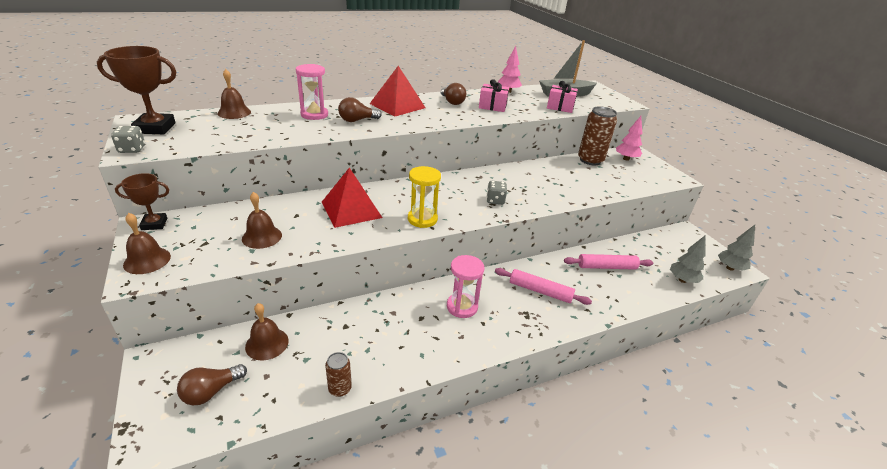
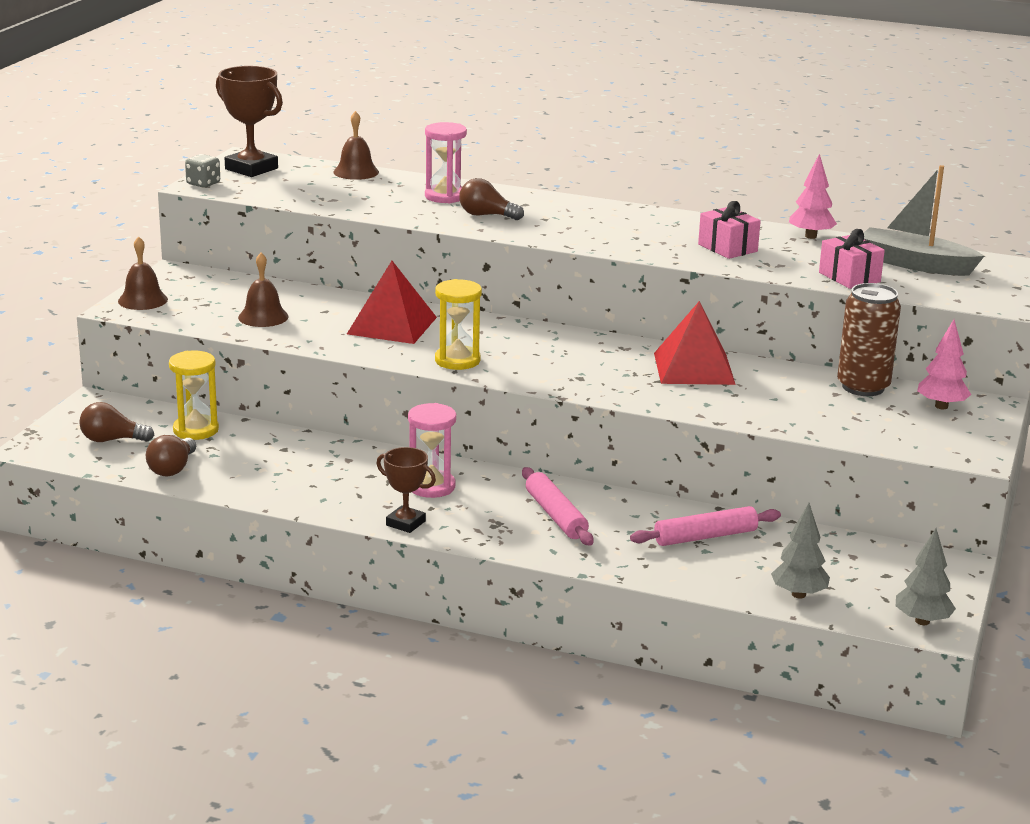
camera: 45 degrees right, 10 degrees down
brown trophy [115,173,169,230] -> brown trophy moved to [376,447,436,533]
brown bell [245,303,289,361] -> yellow hourglass [169,351,219,440]
brown can [325,352,352,397] -> none
red pyramid [370,66,425,116] -> red pyramid moved to [654,301,736,385]
brown light bulb [440,83,466,105] -> brown light bulb moved to [146,435,196,476]
grey dice [487,181,507,205] -> none
pink rolling pin [564,254,653,270] -> pink rolling pin turned 60 degrees counterclockwise [630,506,781,546]

